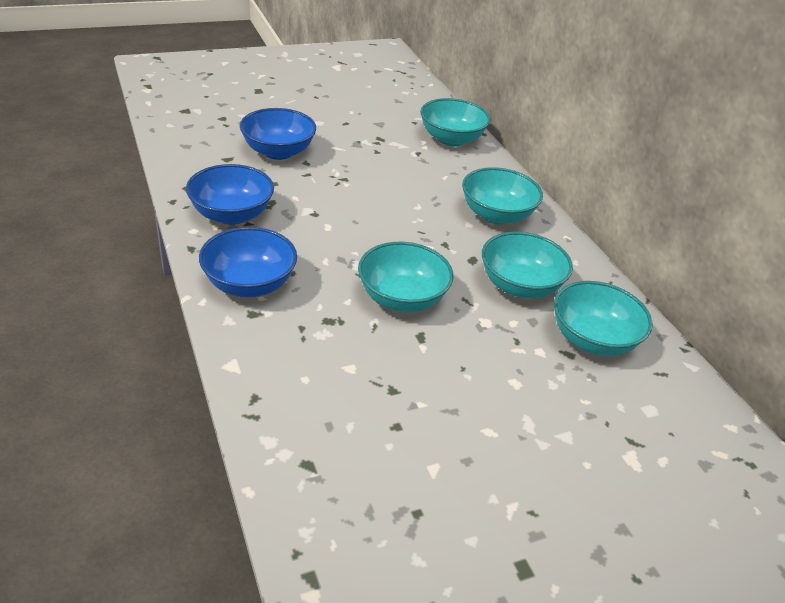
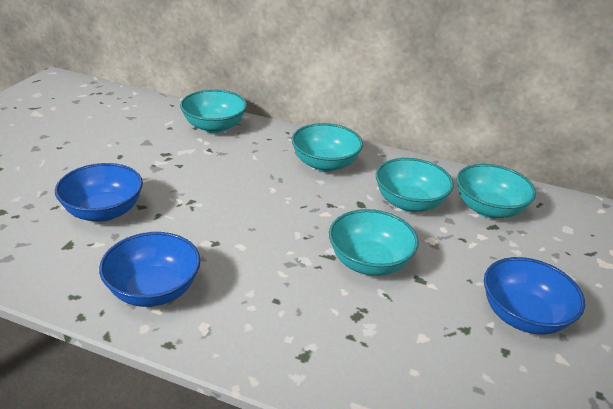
camera: 45 degrees left, 5 degrees down
blue bowl [199,227,297,297] -> blue bowl moved to [484,257,585,334]

